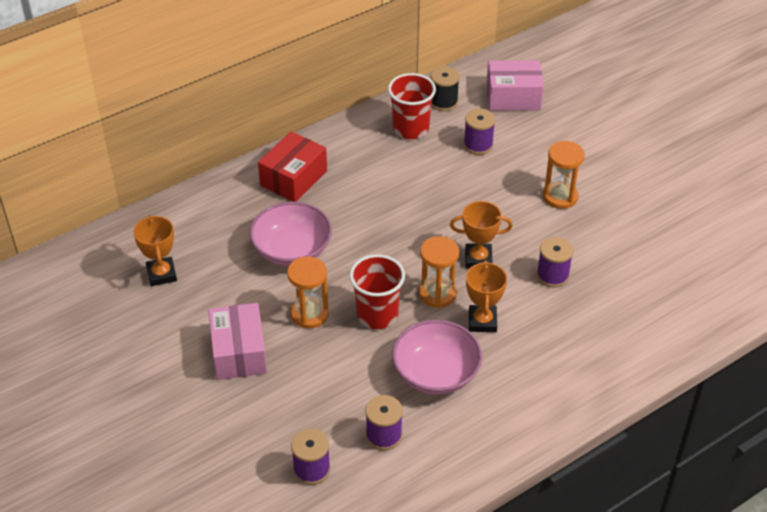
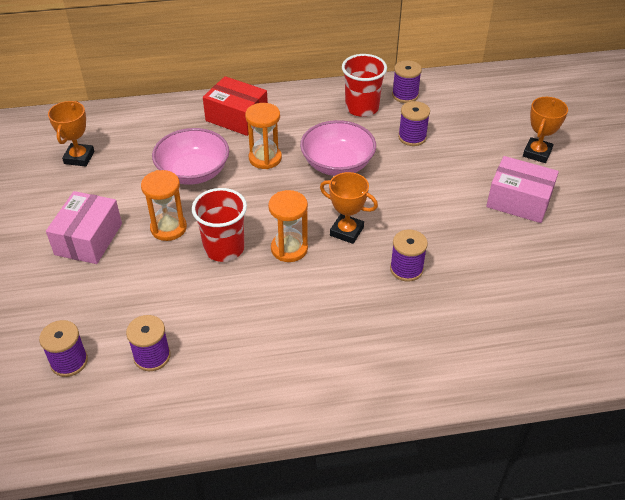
camera: 25 degrees right, 0 degrees up
red box [258,131,327,202] -> red box turned 60 degrees clockwise [203,76,268,136]
pink bowl [392,320,482,395] -> pink bowl moved to [300,120,376,176]
black spool [430,66,460,111] -> purple spool [392,60,422,103]
orange trophy [466,260,507,332] -> orange trophy moved to [523,97,568,163]
pink box [486,60,544,110] -> pink box moved to [486,156,559,223]
orange hourglass [543,141,585,209] -> orange hourglass moved to [245,103,282,169]

